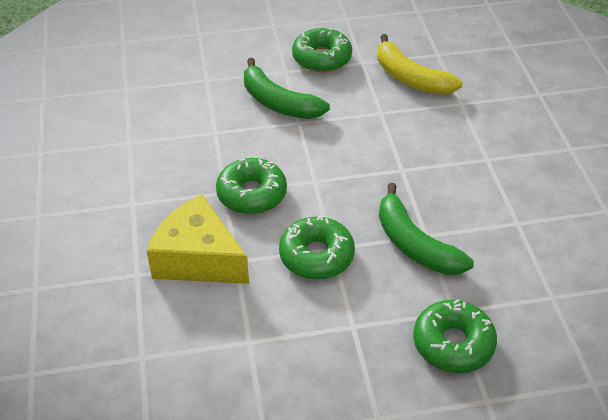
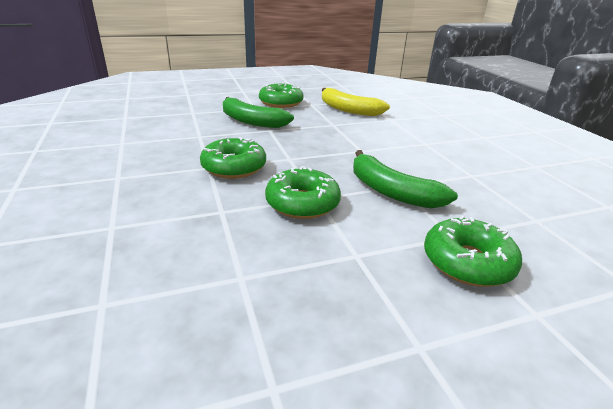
camera: 10 degrees left, 15 degrees down
yellow cheese [147,194,249,284] -> none

